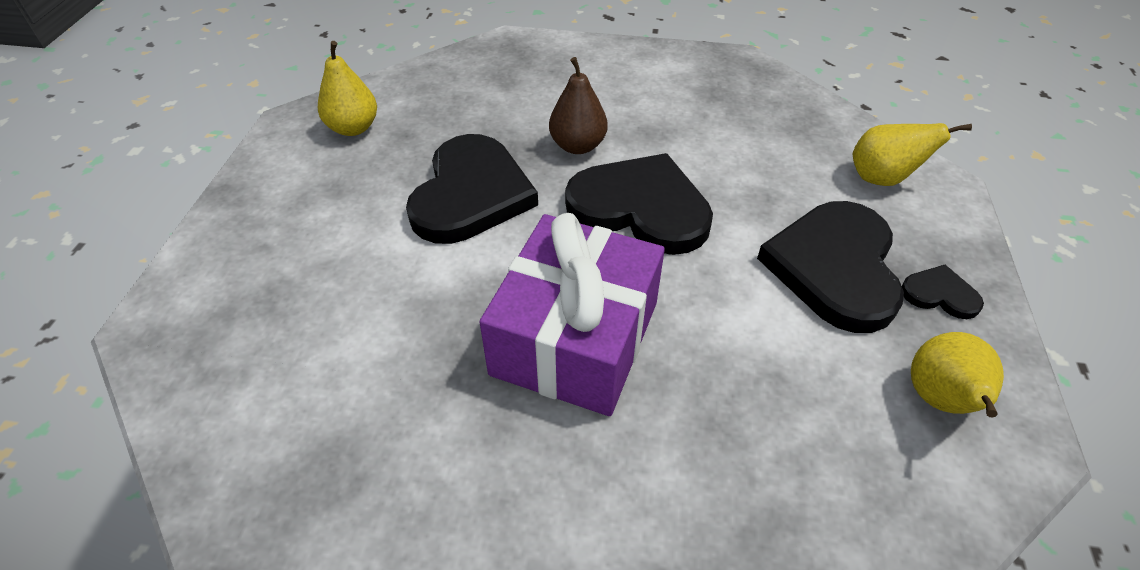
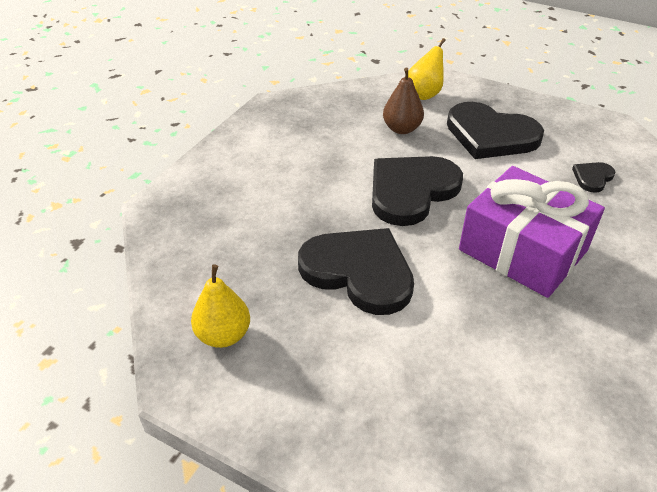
camera: 70 degrees left, 5 degrees down
brown pear [549,57,608,154] -> brown pear moved to [383,68,424,134]
black heart [902,265,984,319] -> black heart moved to [572,162,615,193]
yellow pear [911,332,1004,417] -> none

